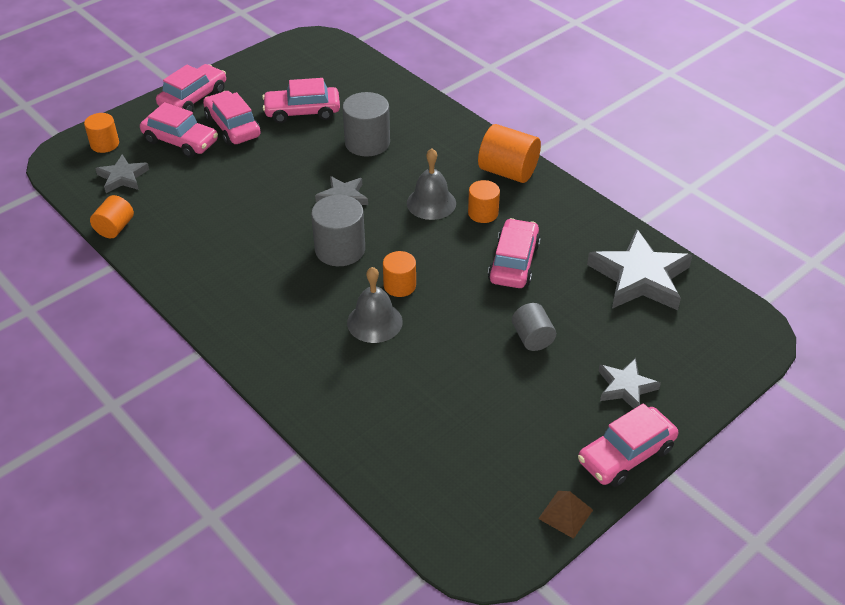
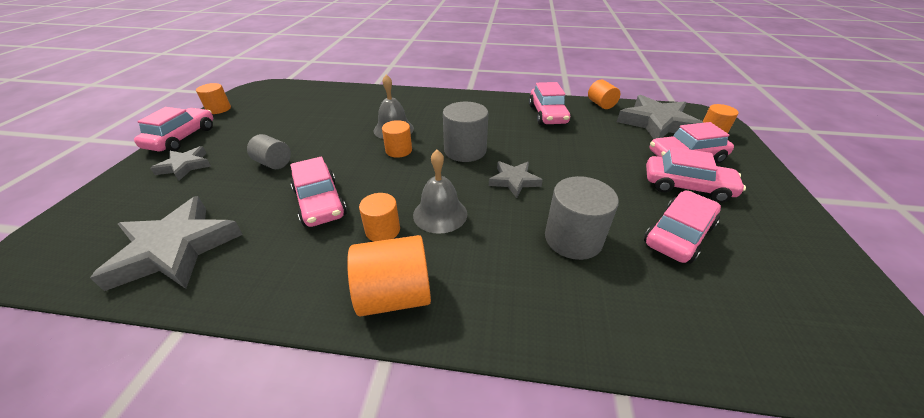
camera: 140 degrees right, 5 degrees down
grey star [95,155,149,193] -> grey star [617,95,704,139], size x1.82
pink car [156,64,226,112] -> pink car moved to [529,82,570,125]
brown pyramid [538,491,593,539] -> orange cylinder [196,83,231,114]

